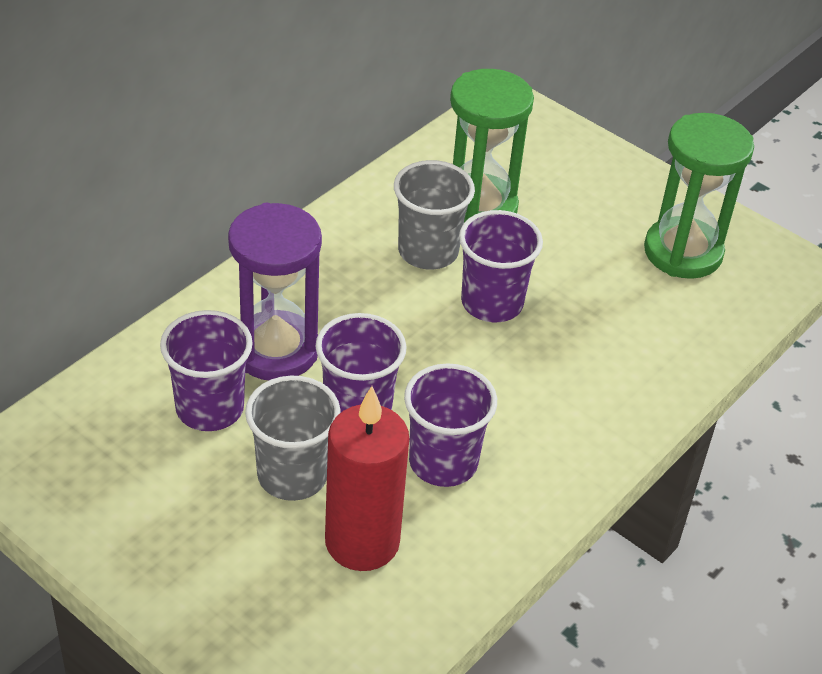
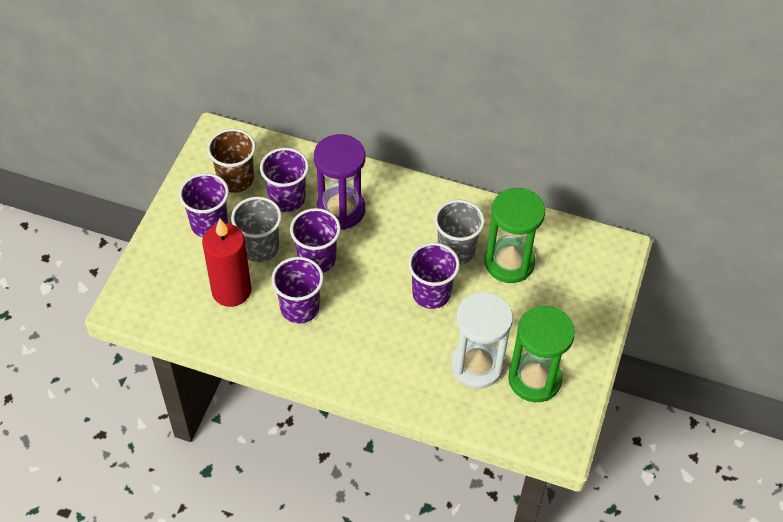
camera: 70 degrees right, 10 degrees up
none -> purple cup [179,173,229,237]
none -> brown cup [207,129,256,193]
none -> white hourglass [451,291,513,389]

